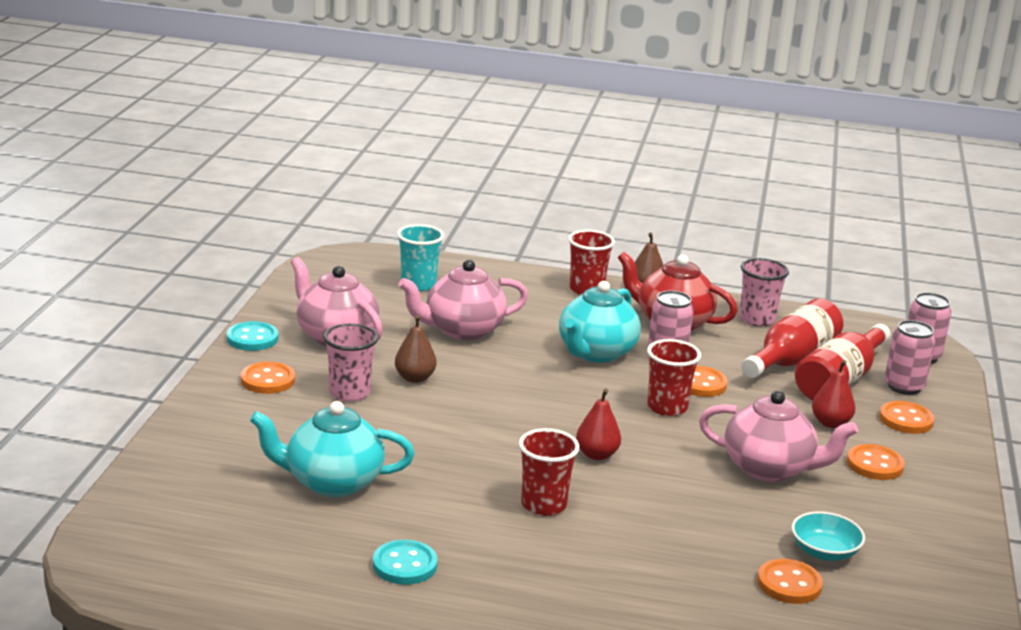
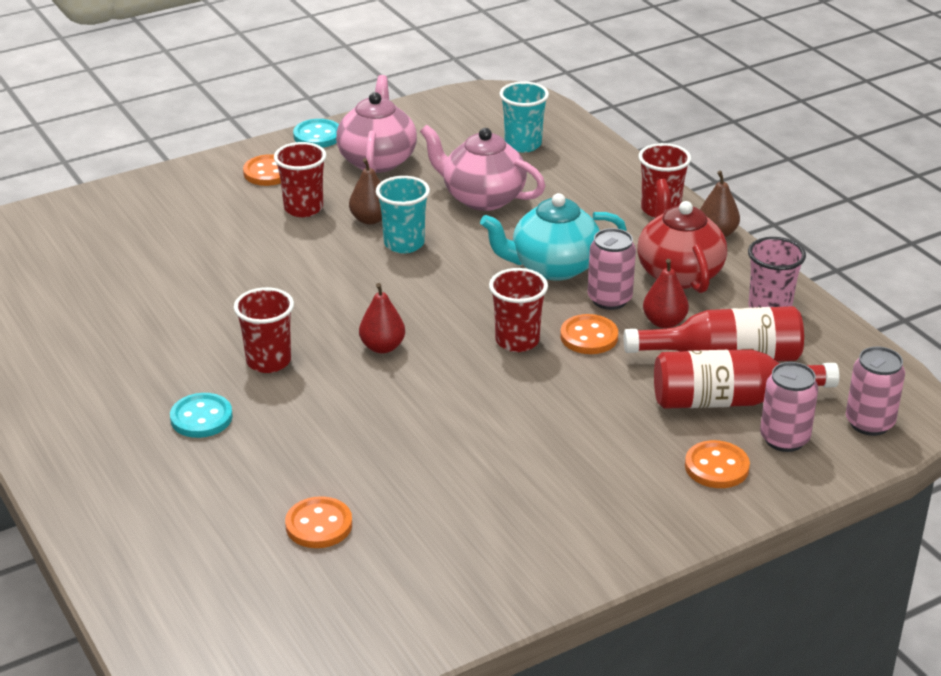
camera: 50 degrees right, 10 degrees up
turquoise teapot [250,401,414,497] -> none
pink cup [323,324,378,402] -> red cup [274,142,327,217]
turquoise button [373,540,438,585] -> turquoise button moved to [170,393,233,438]
pink teapot [699,390,858,482] -> none
turquoise bowl [792,511,865,561] -> none
red pear [812,360,855,428] -> red pear moved to [643,259,689,328]
orange button [847,444,905,480] -> none
none -> turquoise cup [376,176,430,253]

